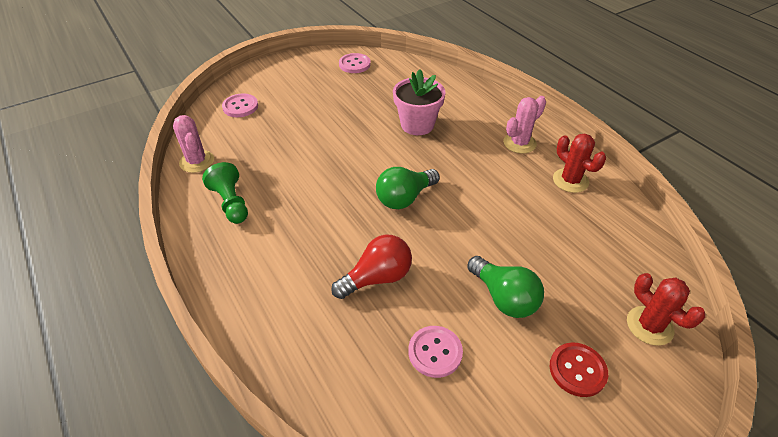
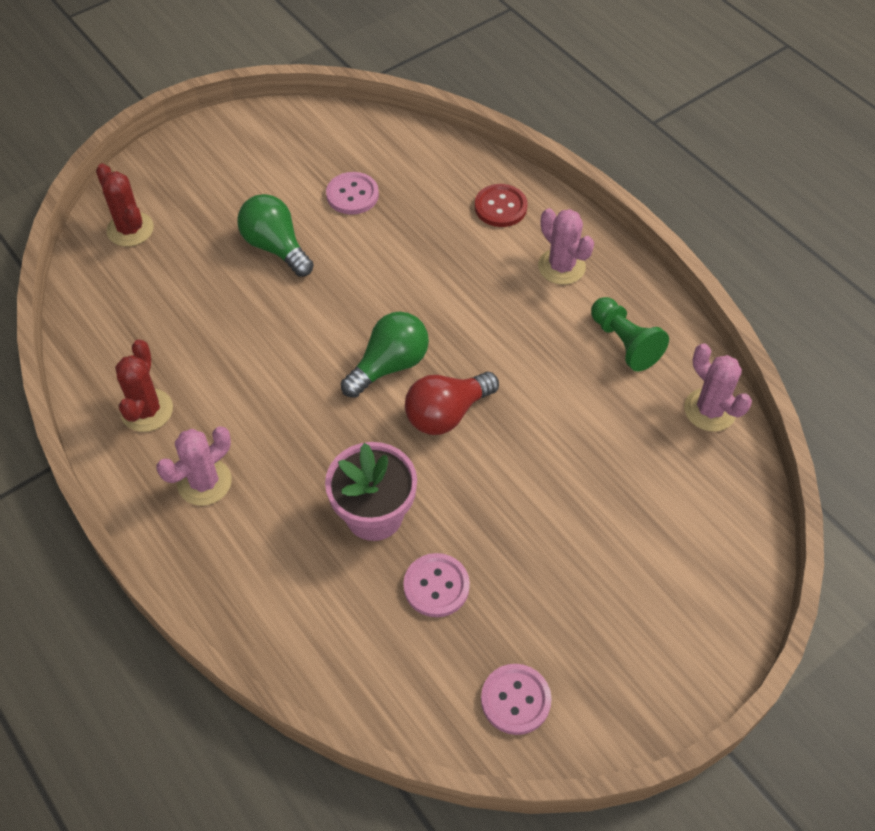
camera: 175 degrees right, 10 degrees up
pink button [222,94,258,117] -> pink button moved to [403,553,470,617]
red light bulb [331,235,412,299] -> red light bulb moved to [405,372,499,435]
red button [550,343,608,397] -> red button moved to [475,184,528,227]
red cactus [553,134,606,193] -> red cactus turned 45 degrees clockwise [115,339,173,432]
none -> pink cactus [538,208,594,285]

